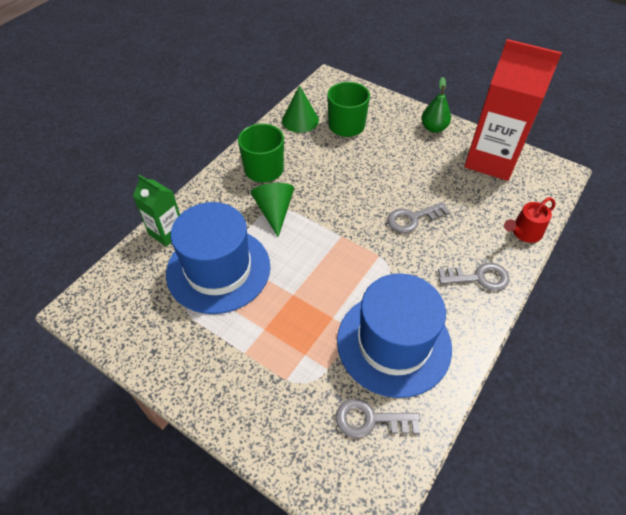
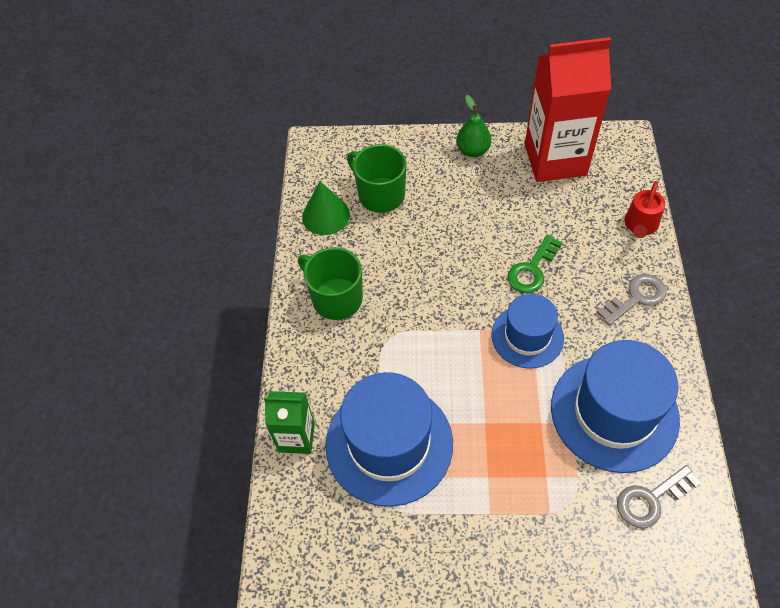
camera: 30 degrees left, 5 degrees up
green cone [251,183,294,237] -> none
grey key [388,202,450,233] -> green key [507,234,563,293]
none -> blue hat [491,294,564,369]

